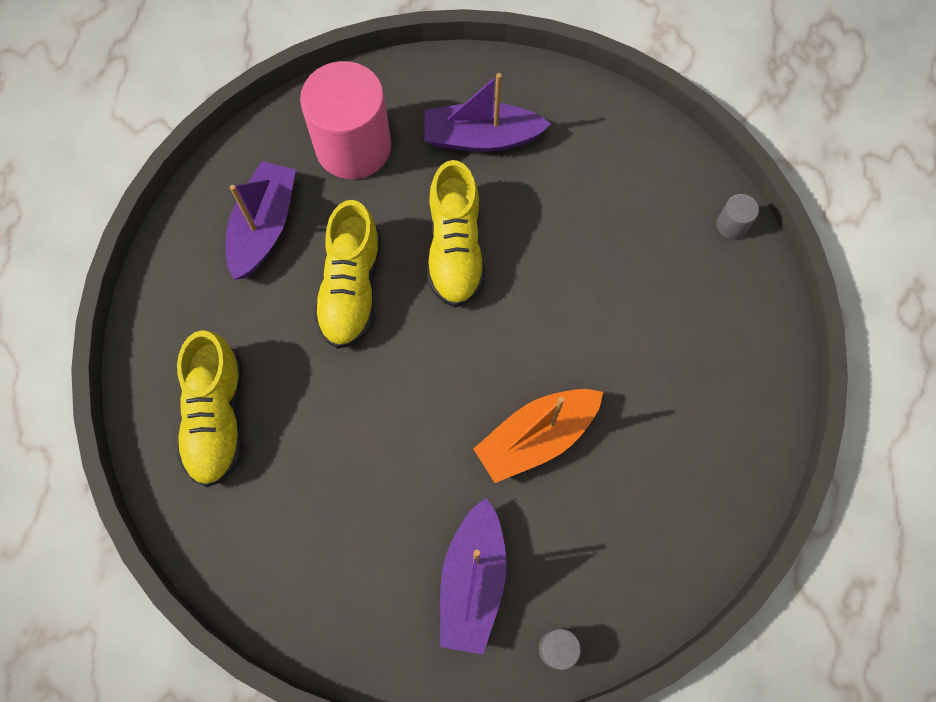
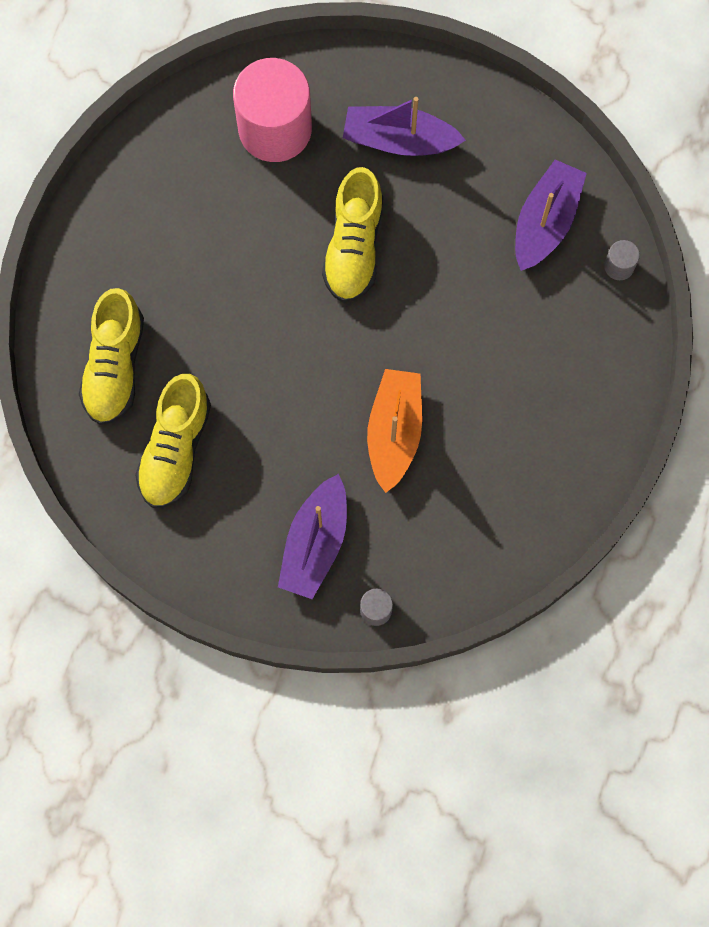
camera: 10 degrees right, 5 degrees up
purple boat [226,161,296,280] -> purple boat moved to [515,159,587,271]
yellow shoe [314,200,381,349] -> yellow shoe moved to [135,374,211,508]
orange boat [473,389,603,483] -> orange boat turned 120 degrees clockwise [367,369,422,493]

